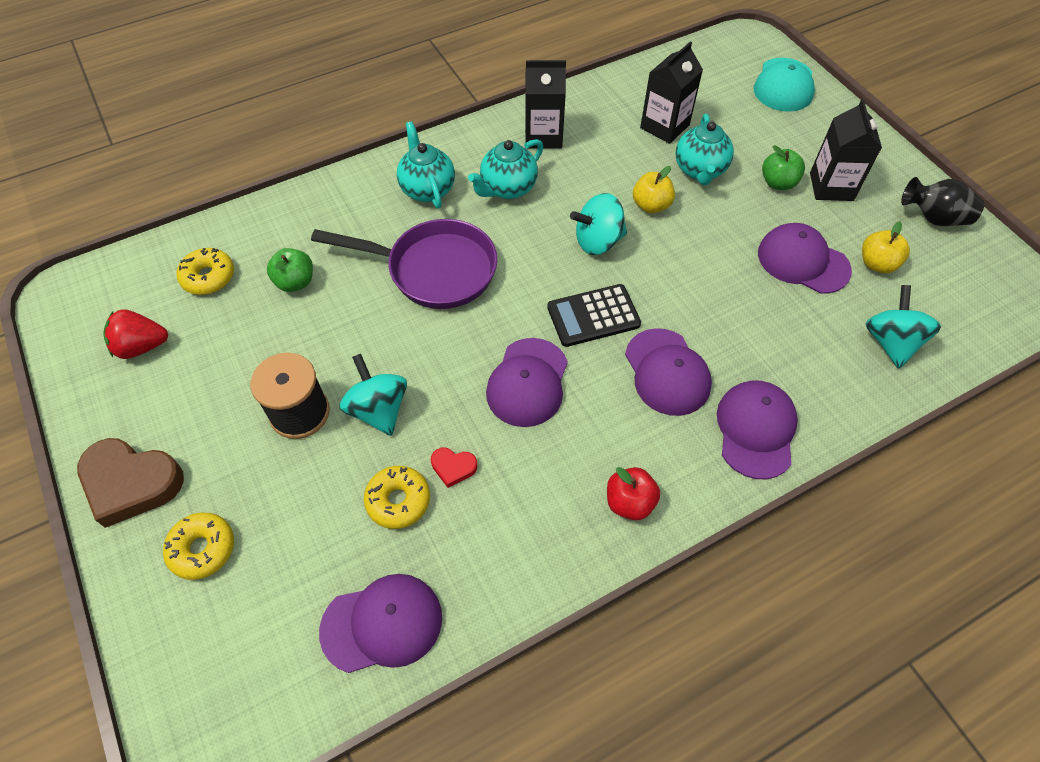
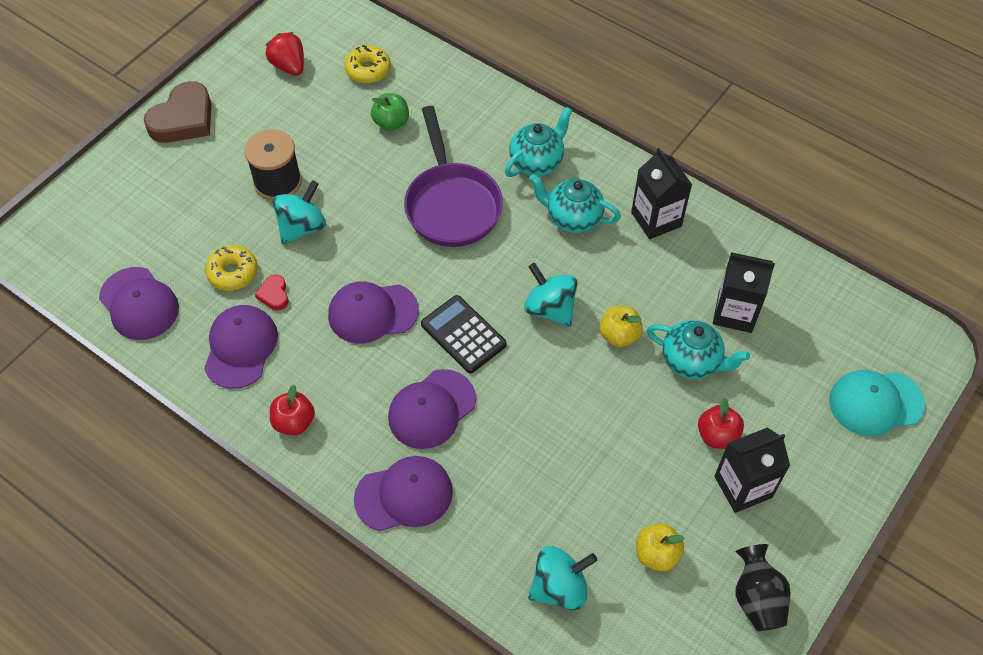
camera: 65 degrees right, 0 degrees up
brown heart [77,438,184,528] -> brown heart turned 135 degrees counterclockwise [144,81,211,143]
yellow donut [163,513,234,580] -> none
turquoise teapot [675,114,734,185] -> turquoise teapot turned 135 degrees counterclockwise [647,320,750,379]
purple cap [758,223,852,294] -> purple cap moved to [204,305,278,389]
green apple [762,145,805,190] -> red apple [698,398,744,449]

